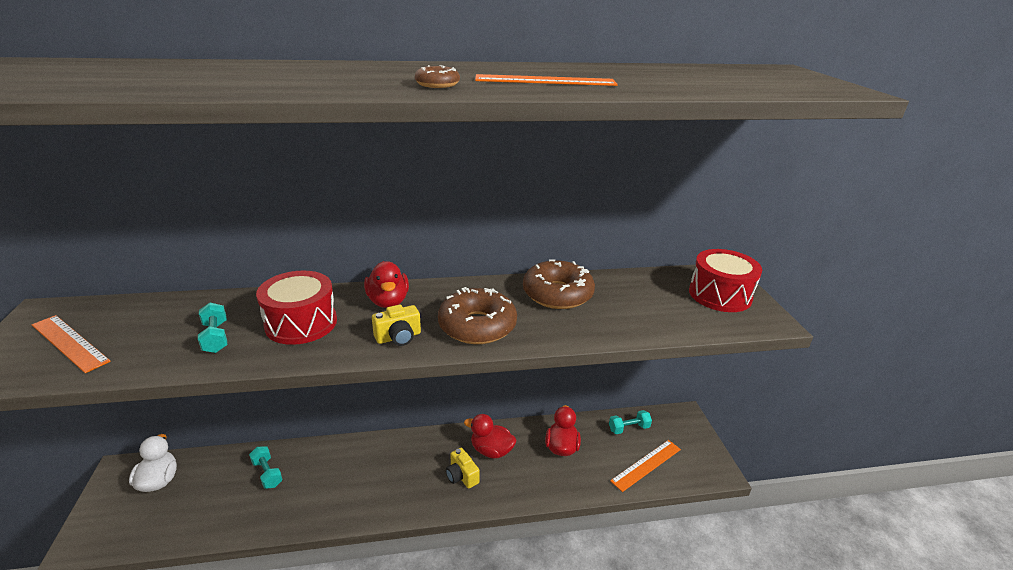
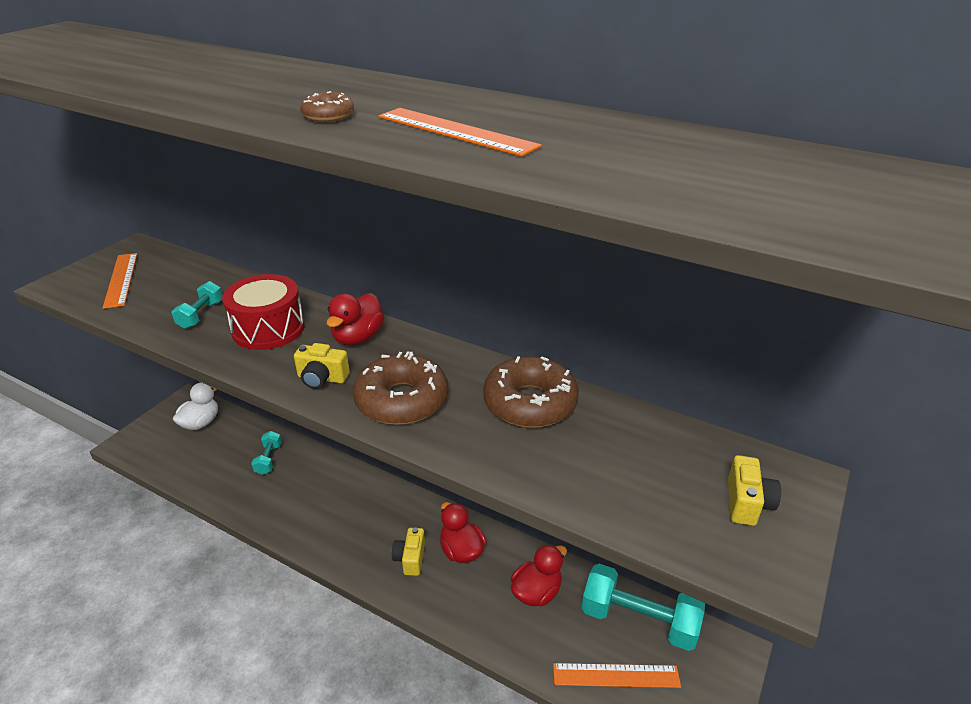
camera: 40 degrees right, 5 degrees up
turquoise dumbbell [609,410,652,434] -> turquoise dumbbell [582,564,705,651], size x1.99
red drum [689,249,762,312] -> yellow camera [728,455,781,526]

